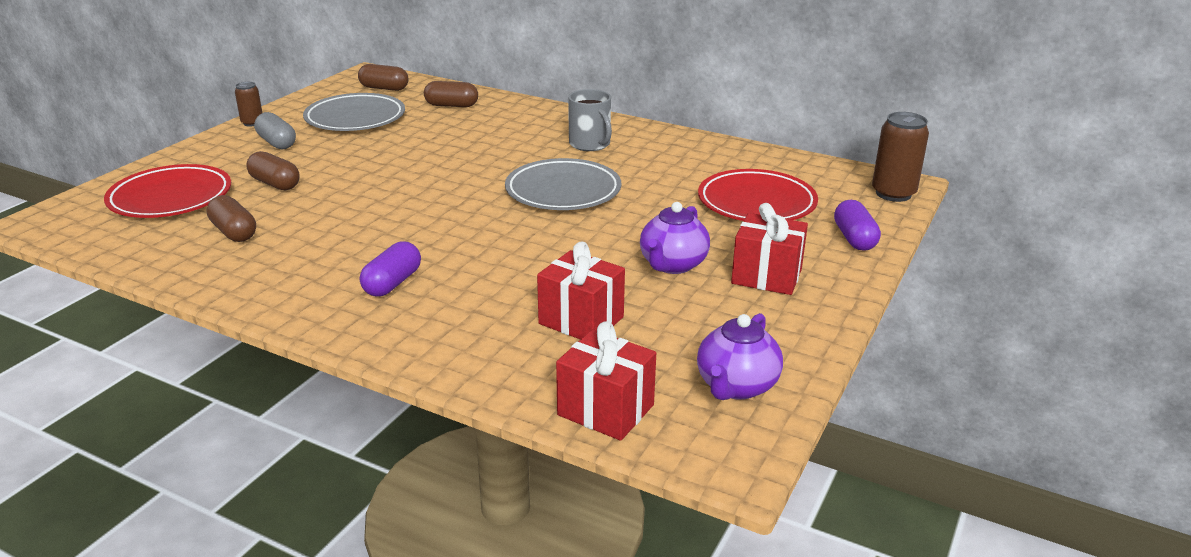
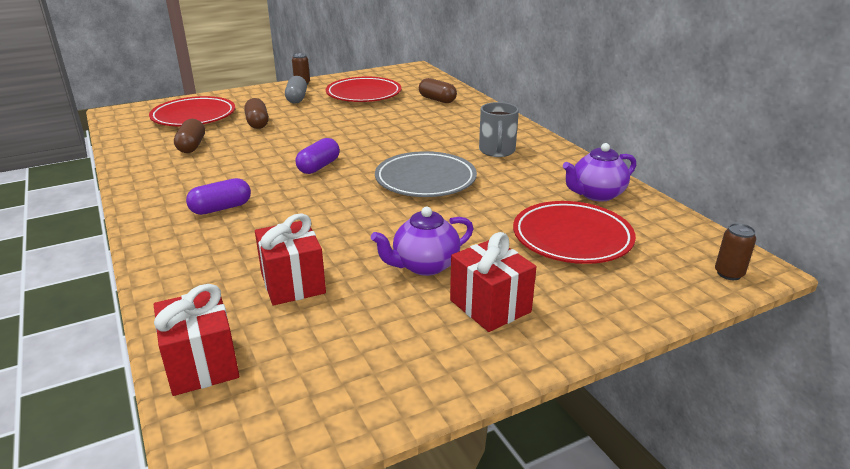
camera: 35 degrees right, 0 degrees up
grey plate [303,93,405,131] -> red plate [326,77,401,102]
brown capsule [358,64,408,91] -> none
purple teapot [697,313,783,400] -> purple teapot moved to [563,143,636,202]
purple capsule [834,200,881,251] -> purple capsule moved to [295,138,340,174]
brown can [872,112,929,202] -> brown can [715,223,756,280], size x0.58

